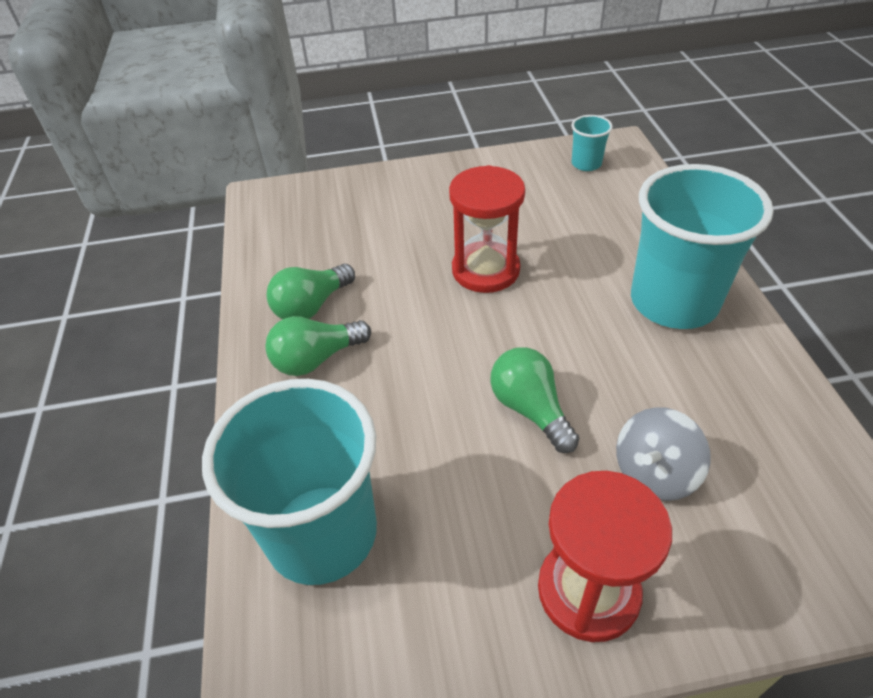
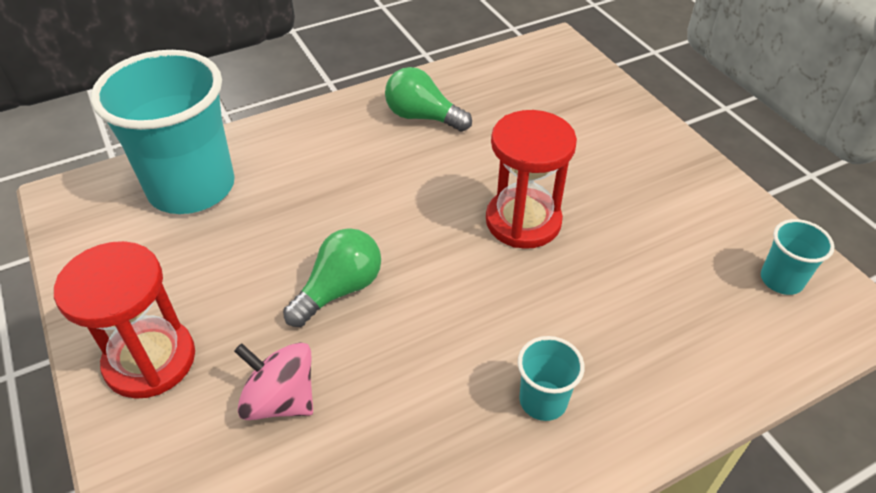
camera: 70 degrees right, 0 degrees up
green light bulb [265,316,371,376] -> none
grey spinning top [616,407,711,501] -> pink spinning top [234,342,313,420]
turquoise cup [631,164,774,329] -> turquoise cup [518,336,585,421], size x0.43

